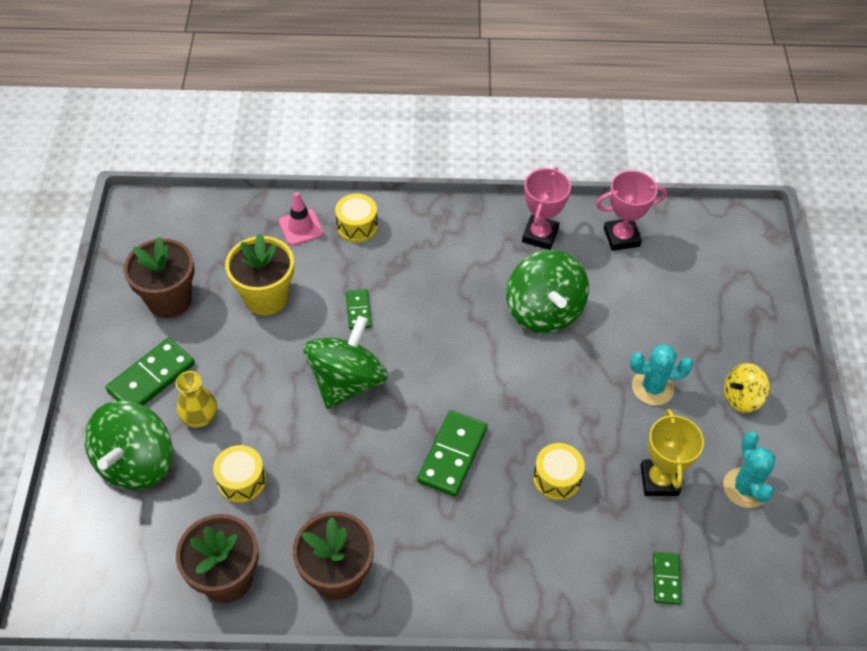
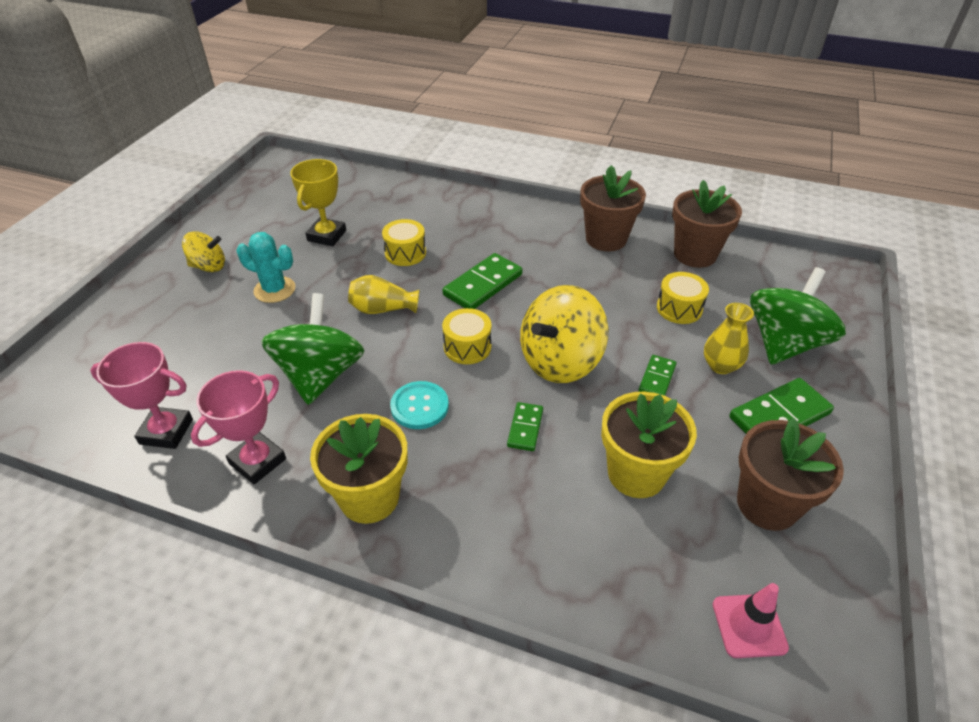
camera: 160 degrees left, 10 degrees down
pink traffic cone [279,192,324,246] -> pink traffic cone moved to [713,583,789,658]
green spinning top [303,316,388,409] -> yellow spinning top [520,285,608,383]
yellow drum [335,194,378,243] -> yellow drum moved to [442,308,491,364]
green domino [653,552,681,605] -> green domino moved to [639,355,677,396]
turquoise cactus [723,431,775,508] -> none
none -> yellow flower pot [310,414,408,524]
none -> yellow vase [348,275,419,314]
none -> turquoise button [390,381,449,429]

